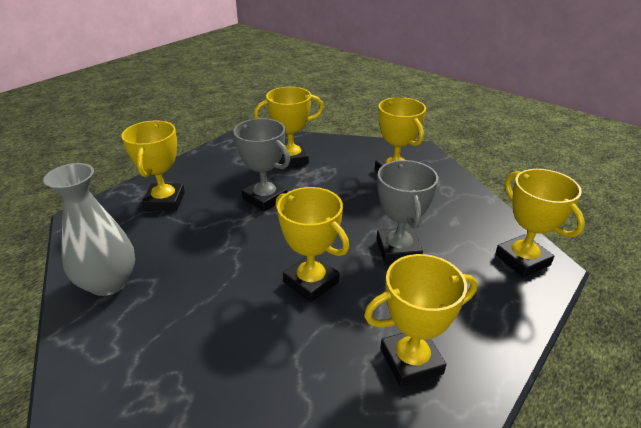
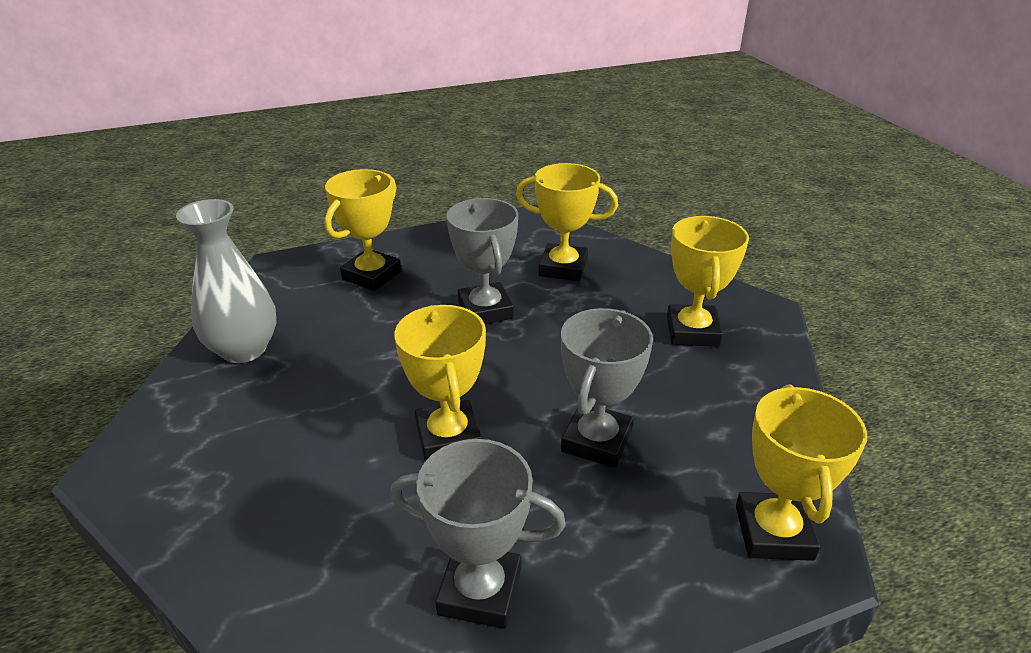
camera: 30 degrees right, 0 degrees up
yellow trophy [364,254,477,387] -> grey trophy [390,439,566,629]

